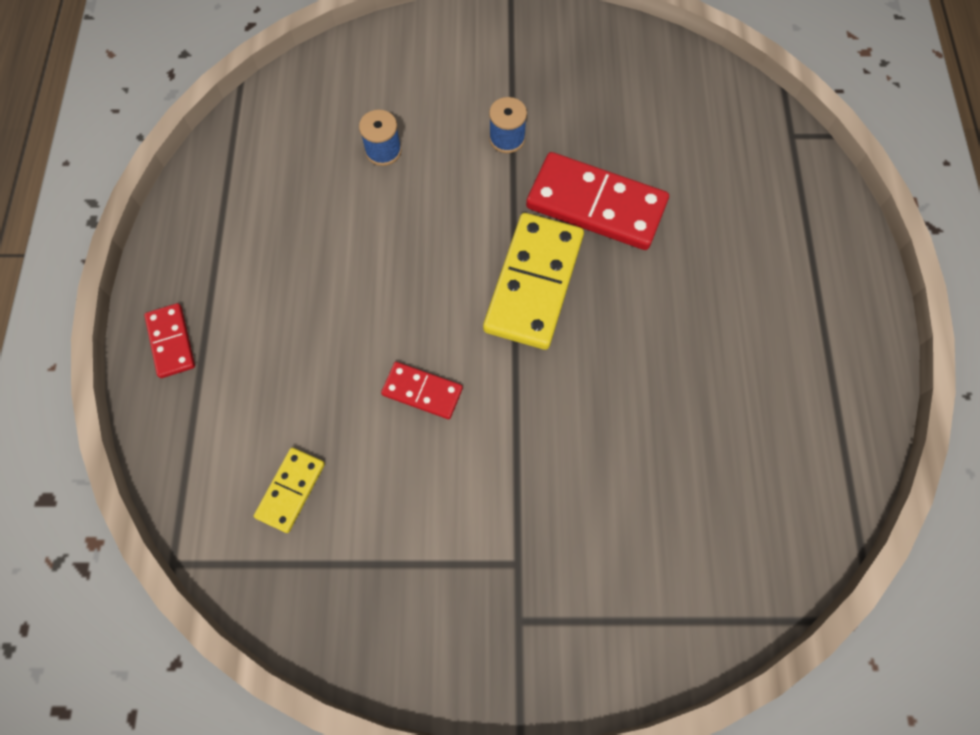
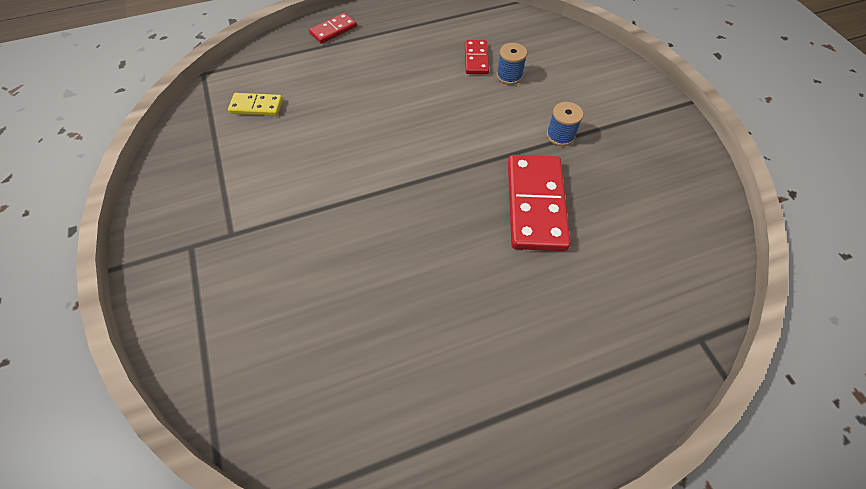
camera: 70 degrees right, 10 degrees down
red domino [381,362,463,419] -> red domino moved to [465,40,489,74]
yellow domino [483,213,584,350] -> none

